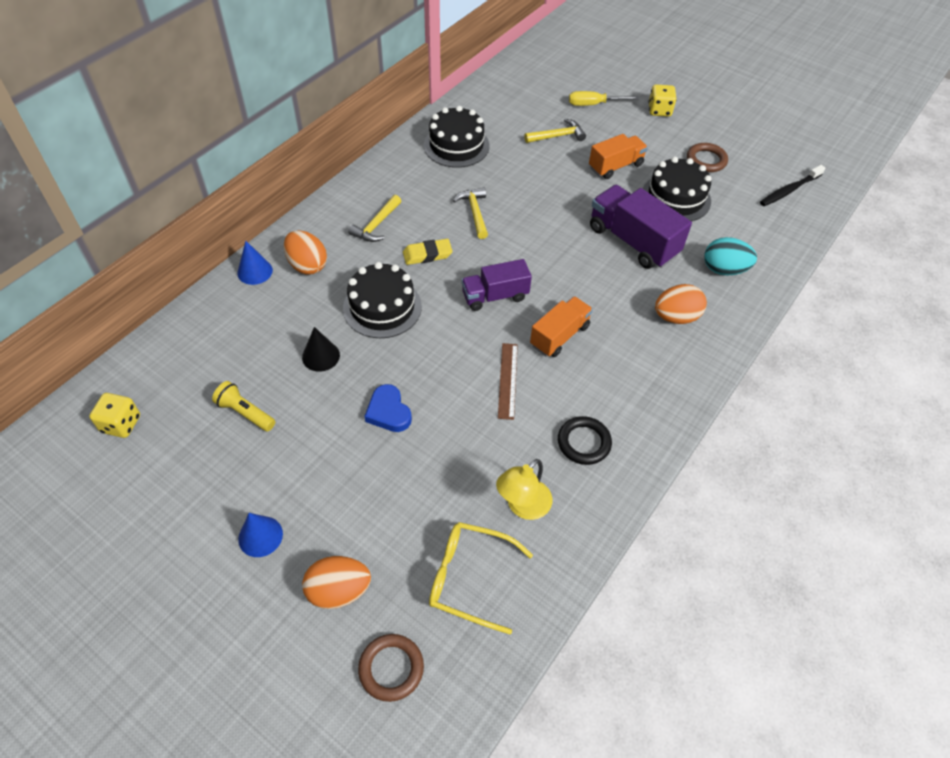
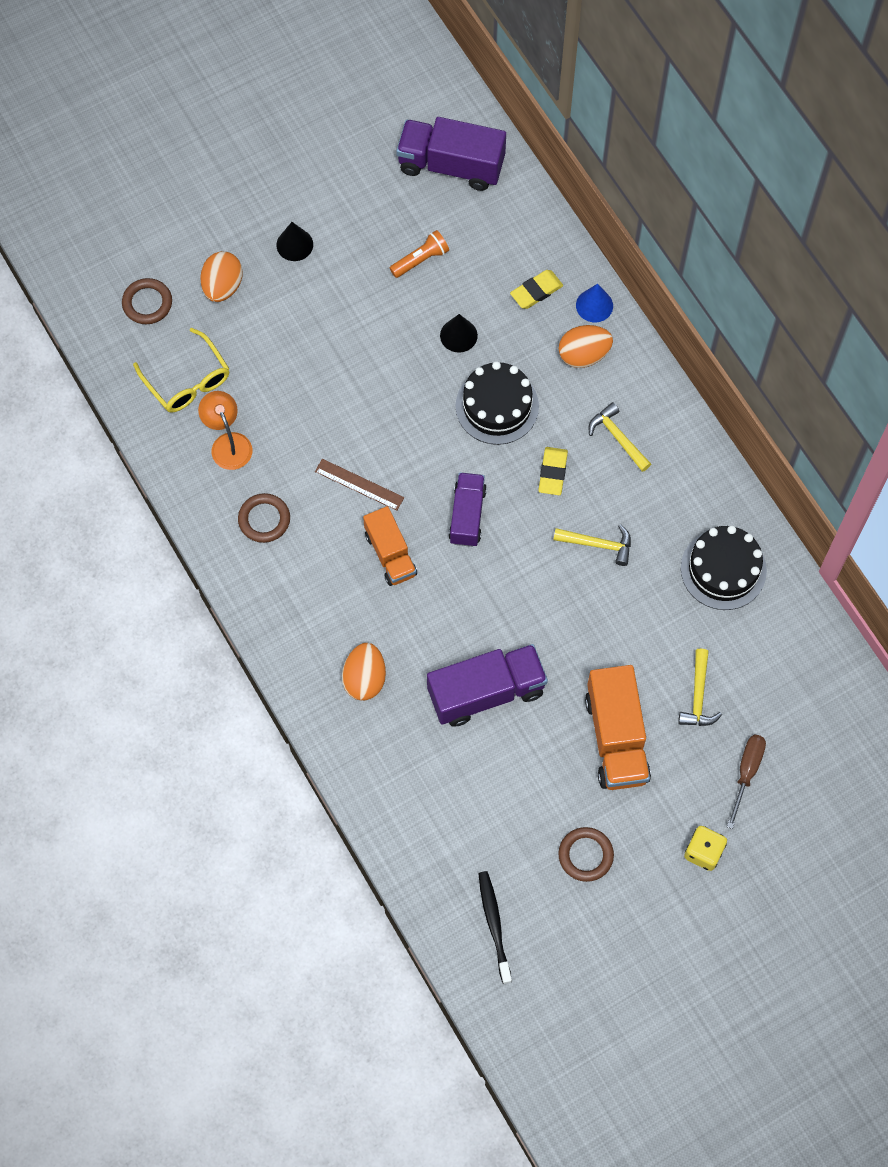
camera: 115 degrees right, 15 degrees up
yellow dice [89,393,140,438] -> purple truck [396,117,506,191]
yellow flashlight [212,381,275,431] -> orange flashlight [390,230,449,278]
blue cone [238,513,283,557] -> black cone [276,222,313,261]
blue heart [364,384,412,432] -> none
yellow glasses [429,522,533,634] -> yellow glasses turned 105 degrees clockwise [133,327,229,413]
yellow lamp [496,459,552,520] -> orange lamp [198,391,252,470]
black ring [558,416,612,465] -> brown ring [238,493,290,543]
yellow screwdriver [569,91,639,106] -> brown screwdriver [727,735,766,829]
orange truck [589,134,648,179] -> orange truck [585,665,651,790], size x1.54
black cake [643,157,712,221] -> none
turquoise egg [704,237,757,275] -> none
none -> yellow eraser [510,270,563,309]

